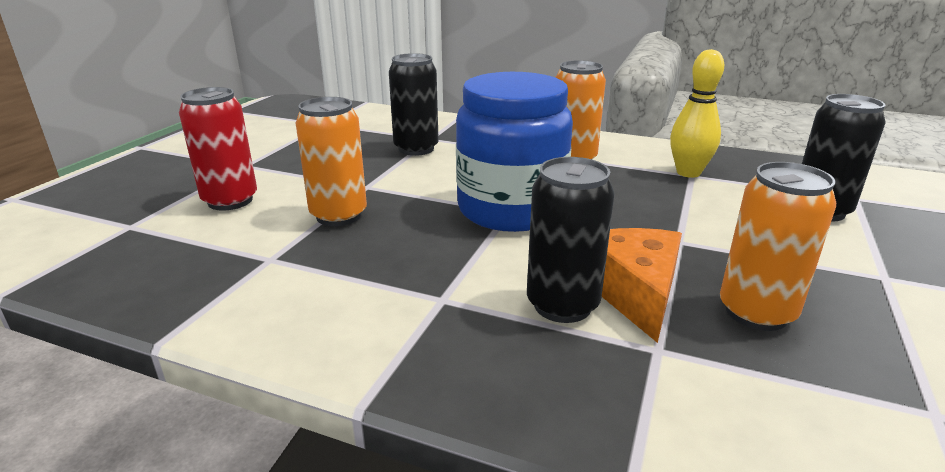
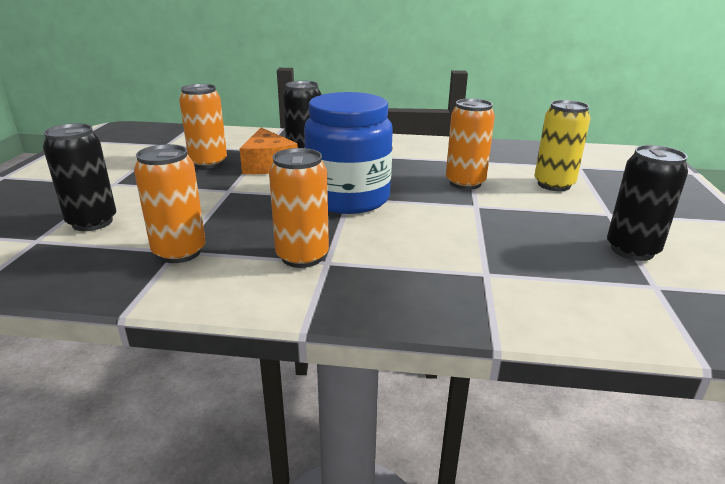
camera: 165 degrees right, 0 degrees up
red can [179,87,257,211] -> yellow can [534,100,590,191]
black can [389,53,439,156] -> black can moved to [607,145,688,261]
yellow bowling pin [670,49,724,178] -> orange can [134,144,206,263]

